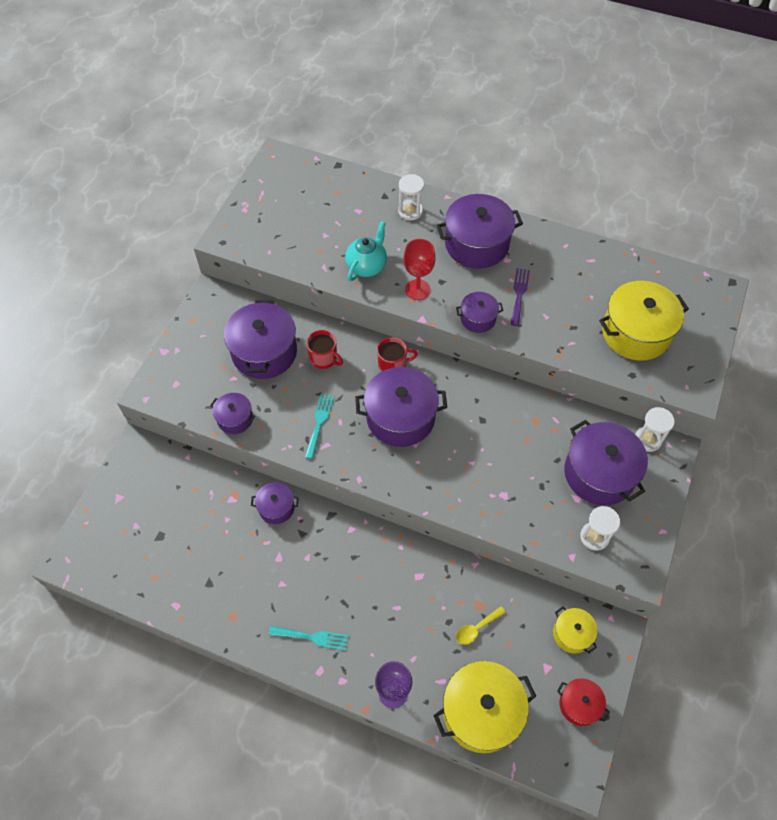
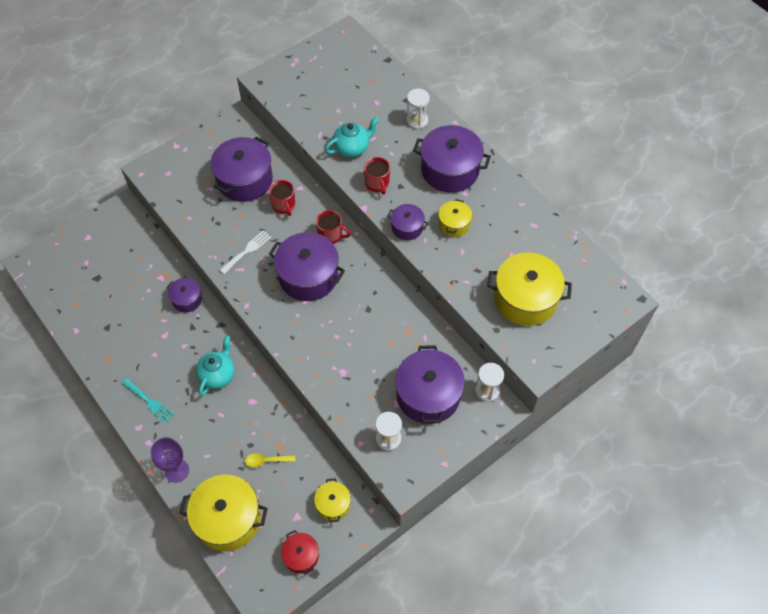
camera: 30 degrees right, 0 degrees up
purple pot [210,393,255,434] -> none
turquoise fork [305,394,334,459] -> white fork [220,230,271,274]
red goblet [403,239,436,300] -> red mug [364,157,390,195]
purple fork [510,268,530,326] -> yellow pot [438,199,472,237]
none -> turquoise teapot [196,335,235,396]

